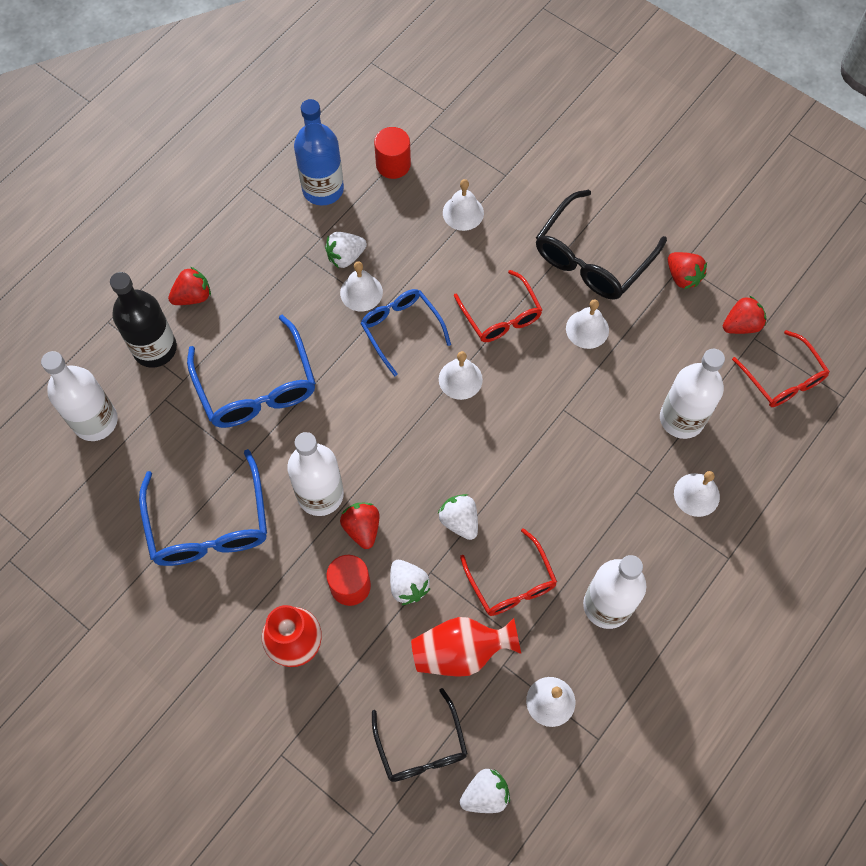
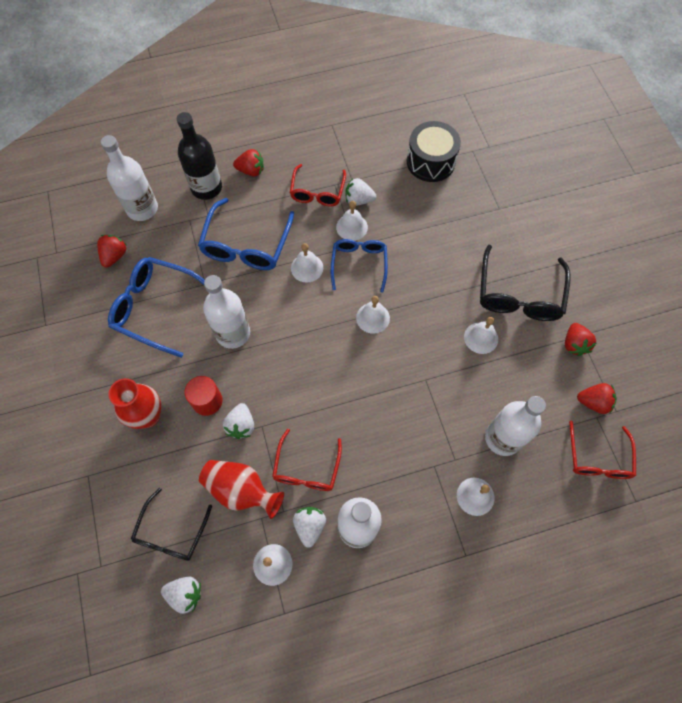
camera: 35 degrees right, 0 degrees up
blue glasses [139,449,267,566] -> blue glasses turned 90 degrees clockwise [108,257,205,358]
blue bottle [294,99,344,205] -> none
red strawberry [340,503,379,549] -> red strawberry moved to [97,235,127,267]
red cylinder [374,127,411,179] -> black drum [407,121,461,182]
white strawberry [438,494,478,540] -> white strawberry moved to [293,507,326,548]
white bell [443,179,484,231] -> white bell moved to [291,243,323,283]
red glasses [454,270,542,342] -> red glasses moved to [290,164,346,206]
black glasses [536,190,667,300] -> black glasses turned 60 degrees counterclockwise [480,245,571,321]

